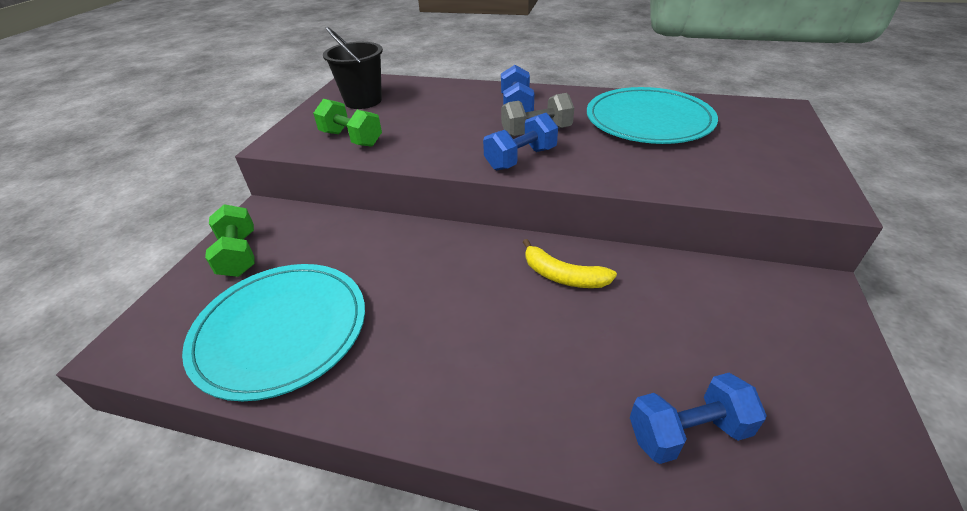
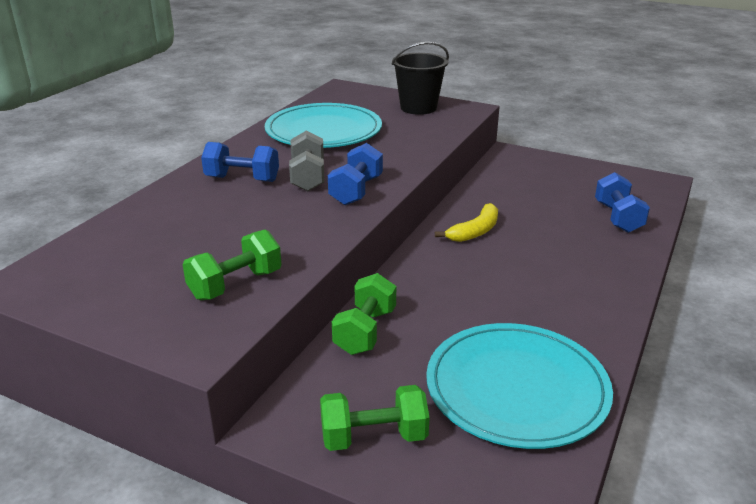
camera: 80 degrees left, 10 degrees down
black bucket [323,26,383,109] -> black bucket moved to [392,42,449,115]
blue dumbbell [483,113,558,170] -> blue dumbbell turned 45 degrees clockwise [328,143,383,205]
none -> green dumbbell [332,273,396,355]

